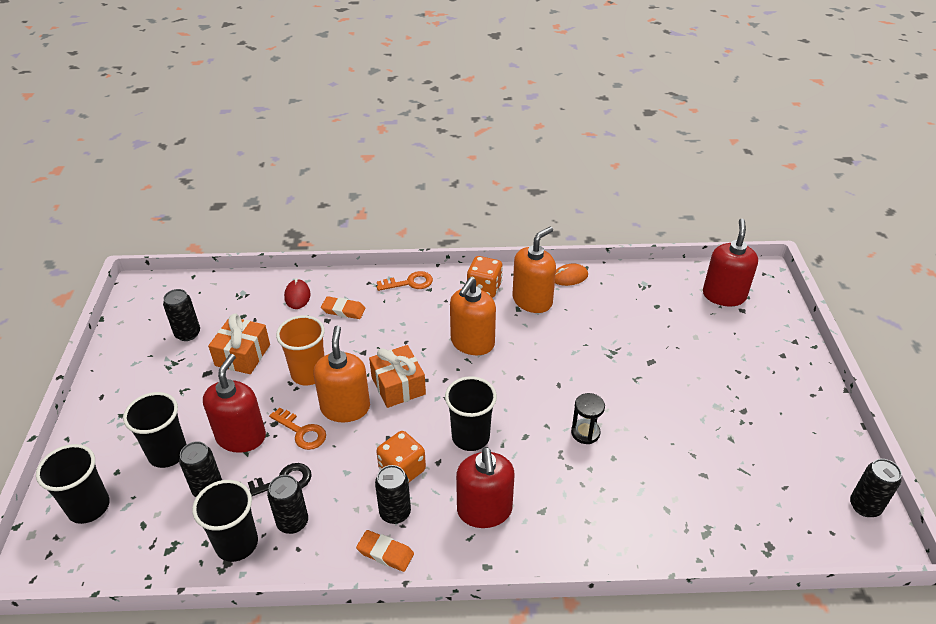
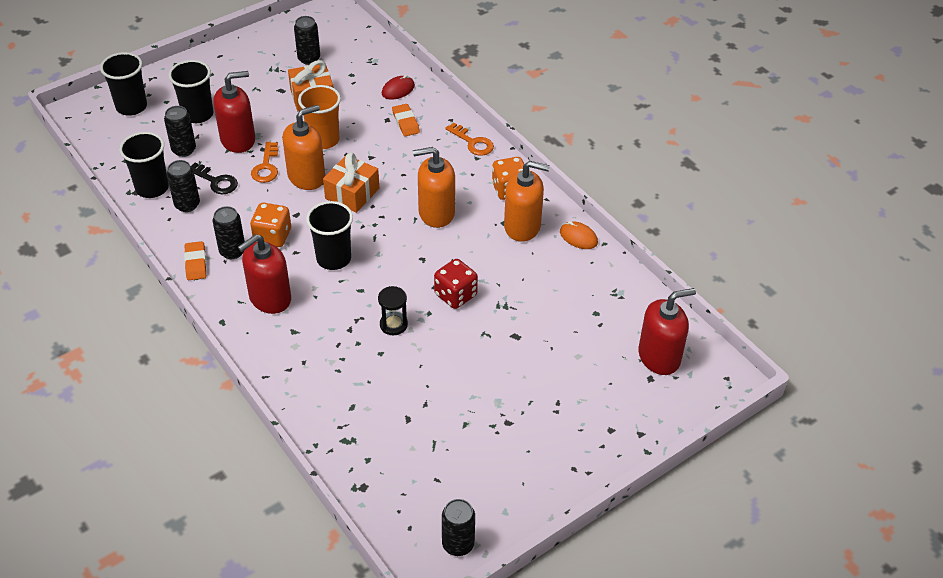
camera: 55 degrees right, 5 degrees up
none -> red dice [434,259,478,309]

